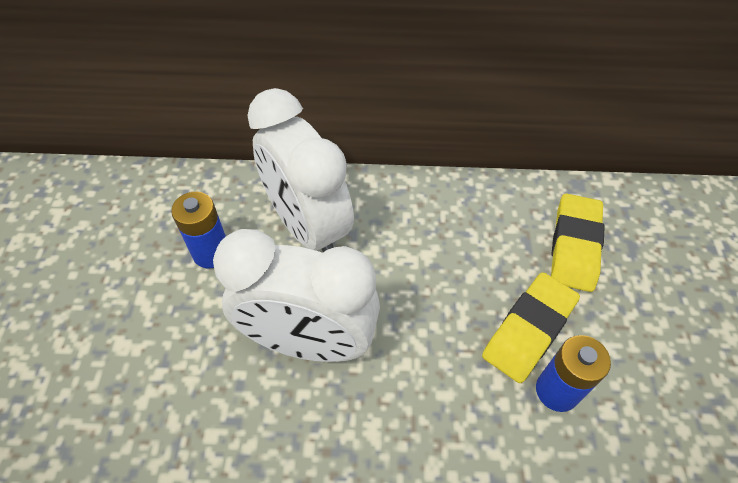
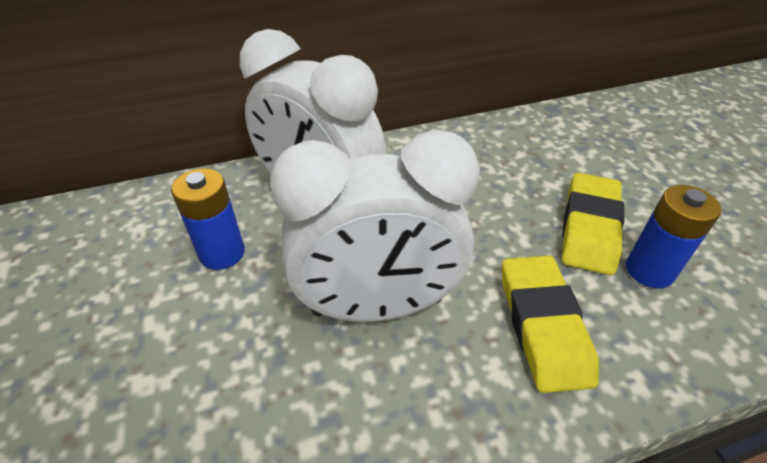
camera: 20 degrees left, 10 degrees down
yellow eraser [551,193,605,292] -> yellow eraser moved to [502,256,599,393]

